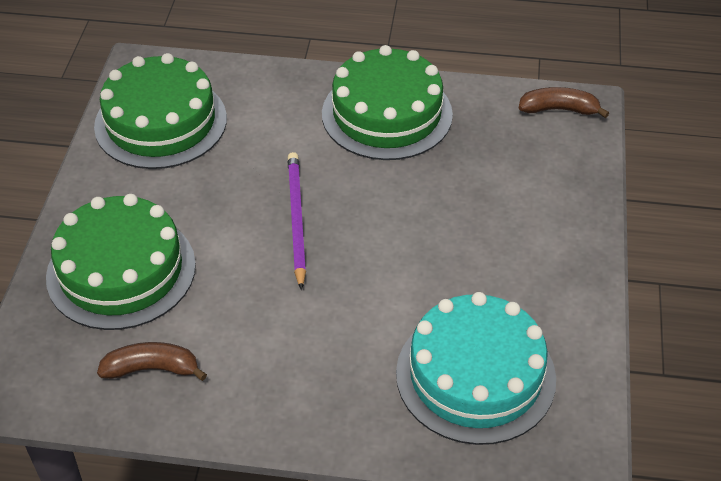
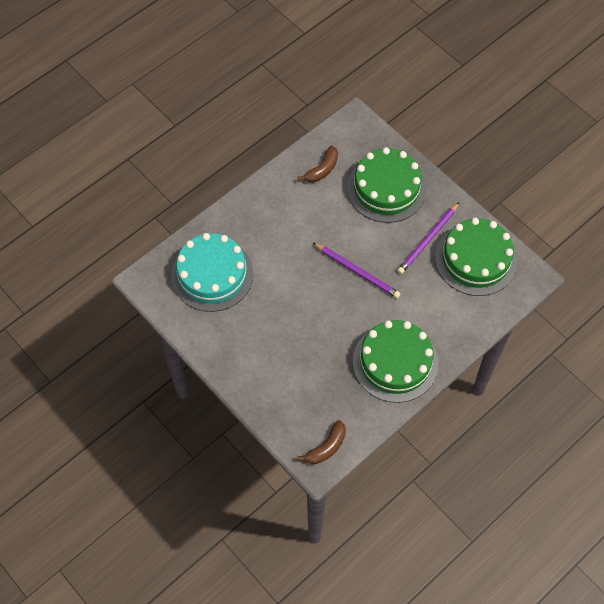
camera: 130 degrees right, 15 degrees up
none -> purple pencil [397,202,459,274]

